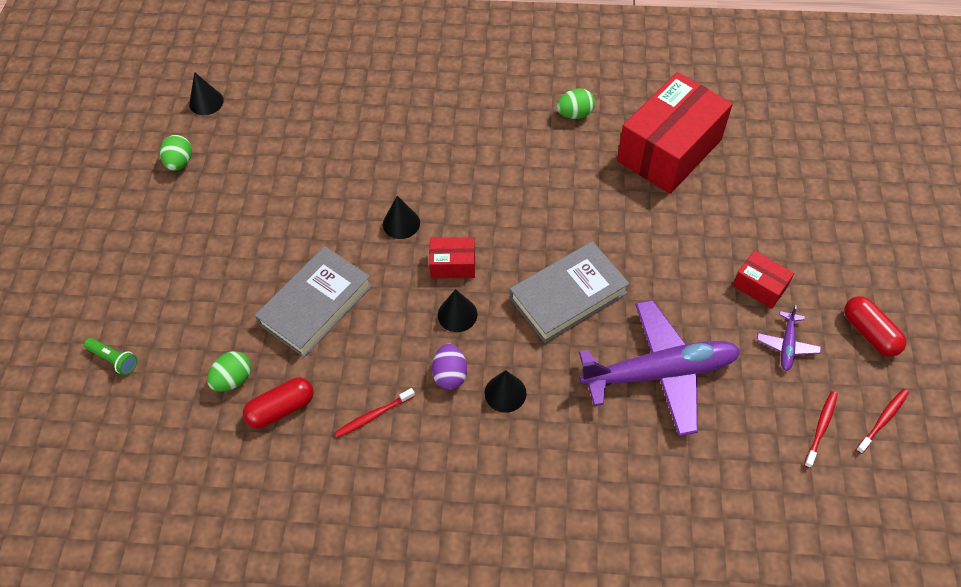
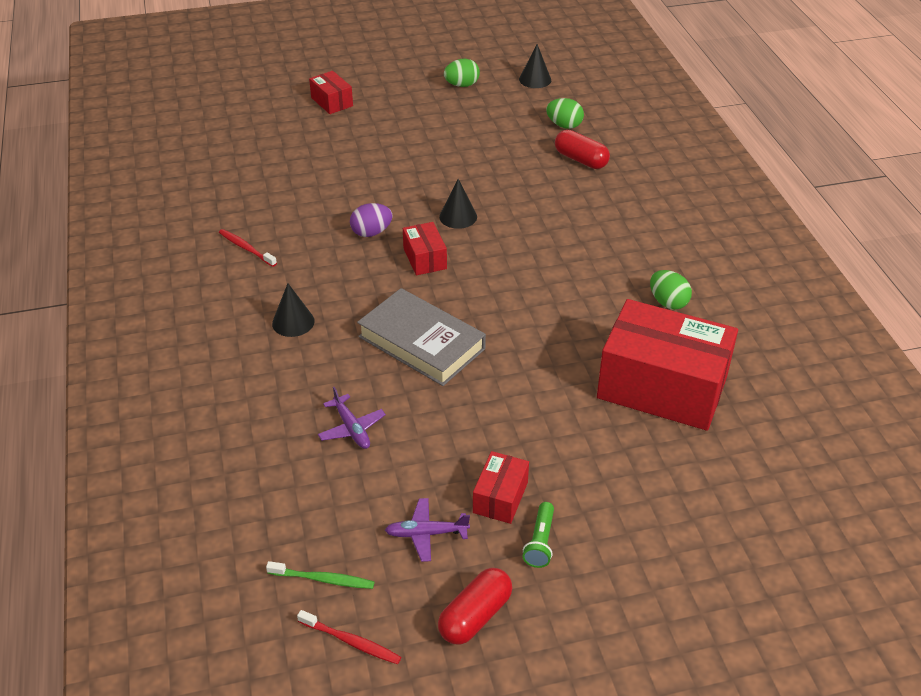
camera: 70 degrees right, 15 degrees down
green flashlight [84,338,137,375] -> green flashlight moved to [523,502,554,568]
green egg [207,351,251,392] -> green egg moved to [546,98,584,129]
red capsule [243,377,313,429] -> red capsule moved to [555,130,610,169]
grey book [255,246,372,357] -> none
purple egg [432,344,467,390] -> purple egg moved to [350,203,393,237]
black cone [438,289,477,332] -> none
purple plane [579,300,741,436] -> purple plane [318,387,386,449], size x0.42
red toothbrush [804,391,838,468] -> green toothbrush [266,561,374,589]
none -> red box [309,71,353,114]

